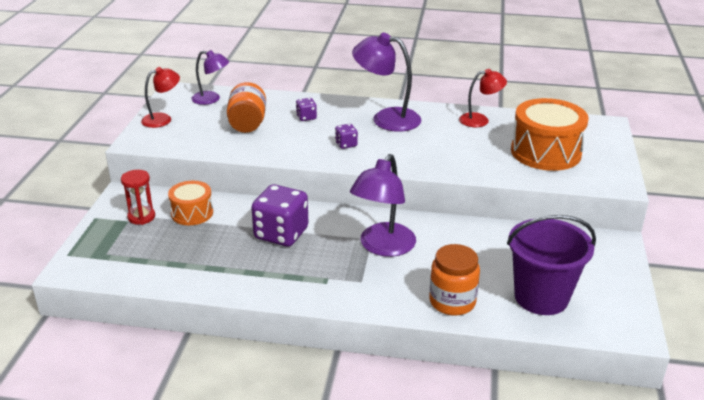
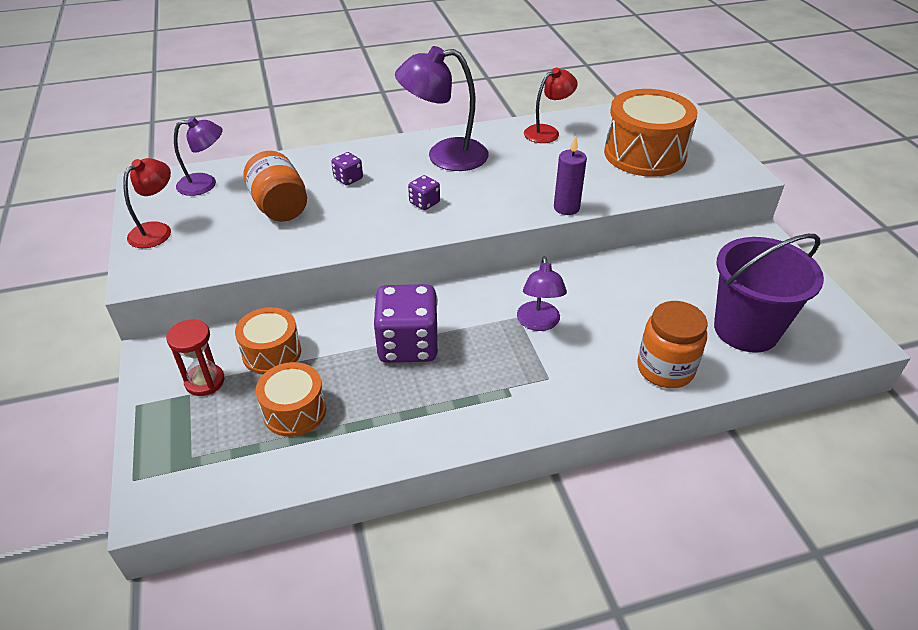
camera: 25 degrees left, 10 degrees up
purple lamp [350,154,416,257] -> purple lamp [517,256,567,331], size x0.61
none -> orange drum [256,362,326,437]
none -> purple candle [554,135,587,215]

